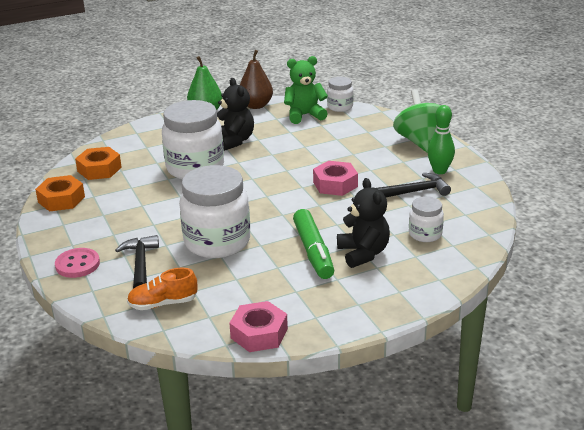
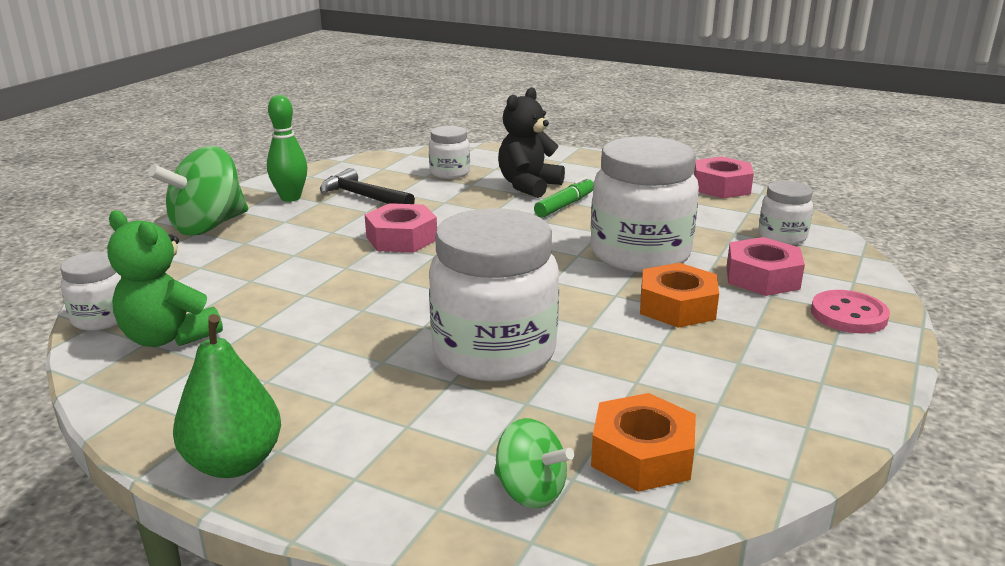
camera: 130 degrees left, 5 degrees down
orange nut [35,175,85,212] -> orange nut moved to [640,263,719,328]
black hammer [115,235,159,289] -> pink nut [727,237,805,296]
orange shoe [127,268,197,310] -> white jar [759,181,813,245]
black teddy bear [217,78,254,151] -> none
brown pear [240,50,273,109] -> none
green marker [293,209,334,279] -> green marker [534,177,594,218], size x0.64
none -> green spinning top [494,418,574,509]

